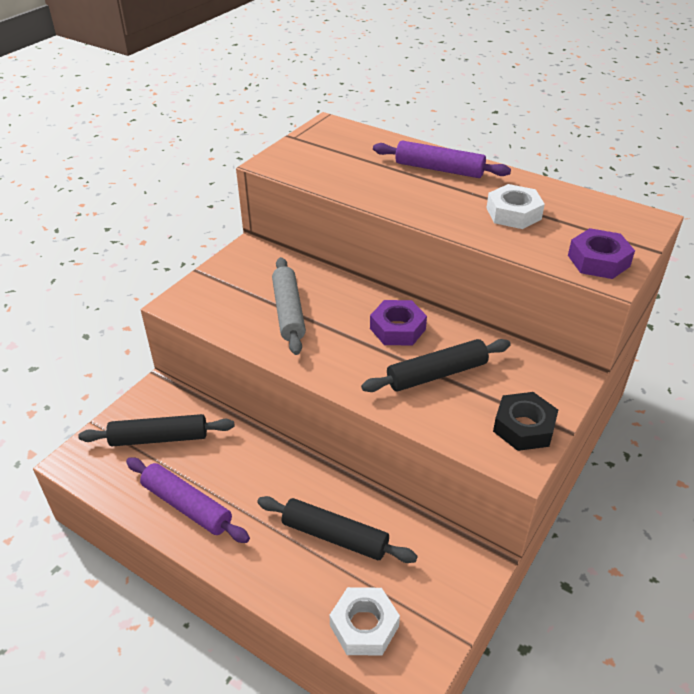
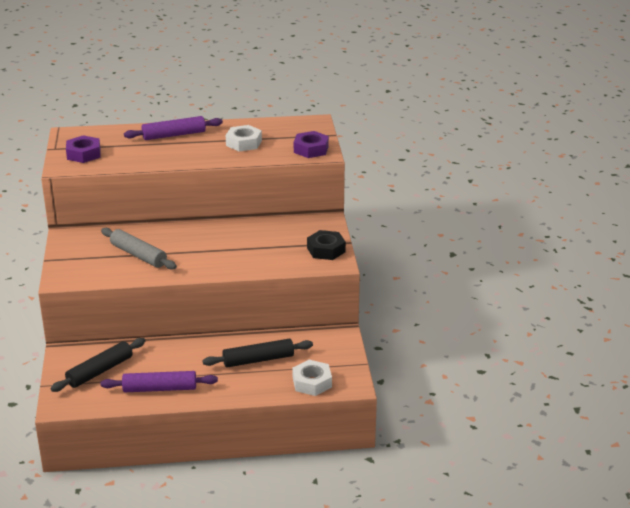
camera: 40 degrees left, 10 degrees down
black rolling pin [361,339,511,392] -> none
purple nut [370,300,427,346] -> purple nut moved to [66,135,101,163]

